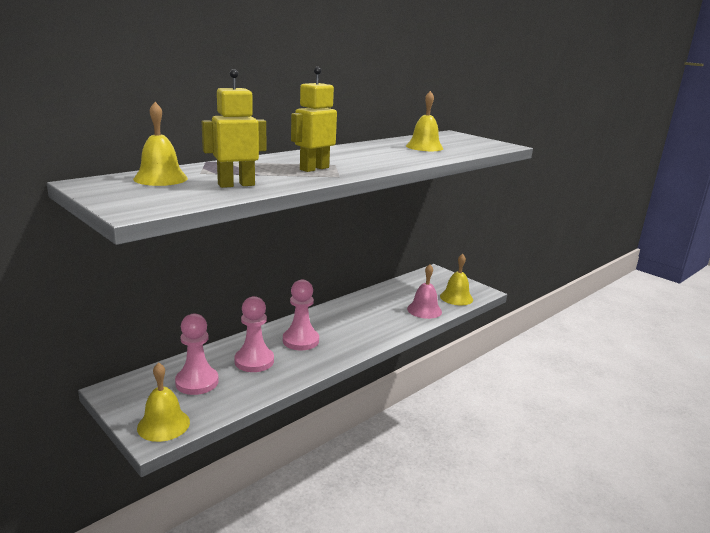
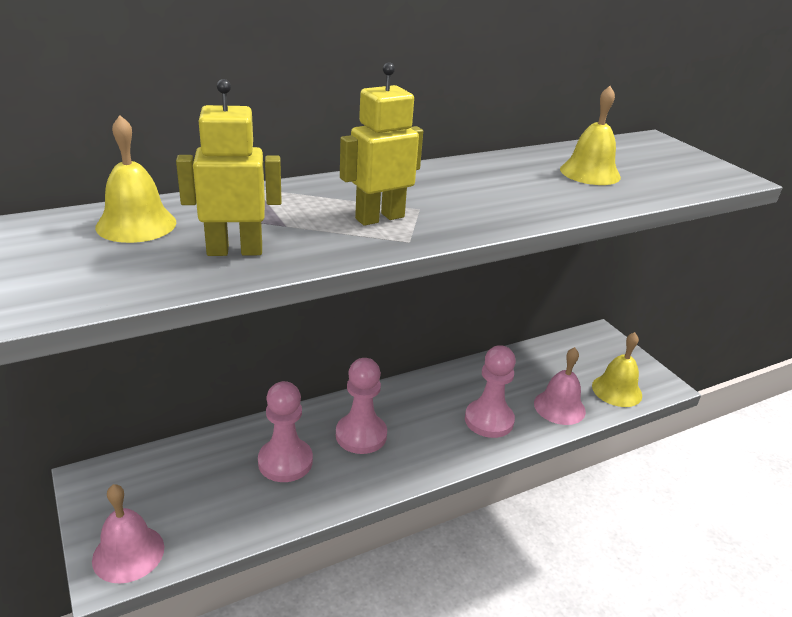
camera: 15 degrees right, 10 degrees up
yellow bell [137,362,190,442] -> pink bell [92,484,164,584]
pink pawn [175,314,219,395] -> pink pawn moved to [465,345,516,438]

